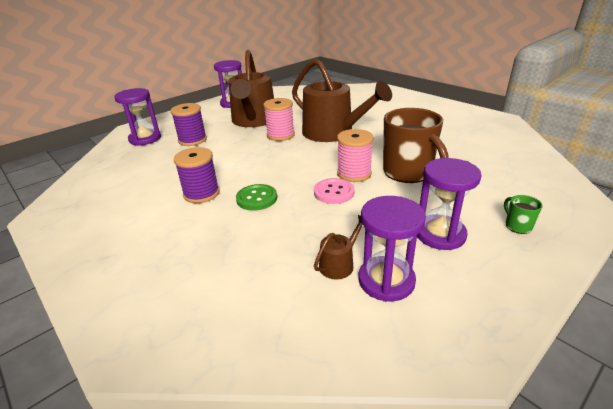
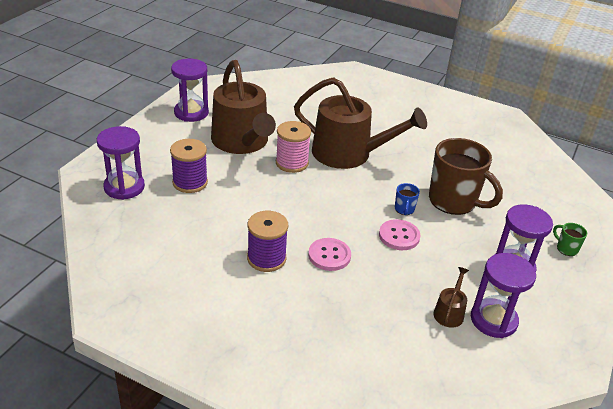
camera: 25 degrees left, 5 degrees up
green button [236,184,277,211] -> pink button [308,238,351,271]
pink spool [337,129,374,182] -> blue mug [395,183,420,215]

